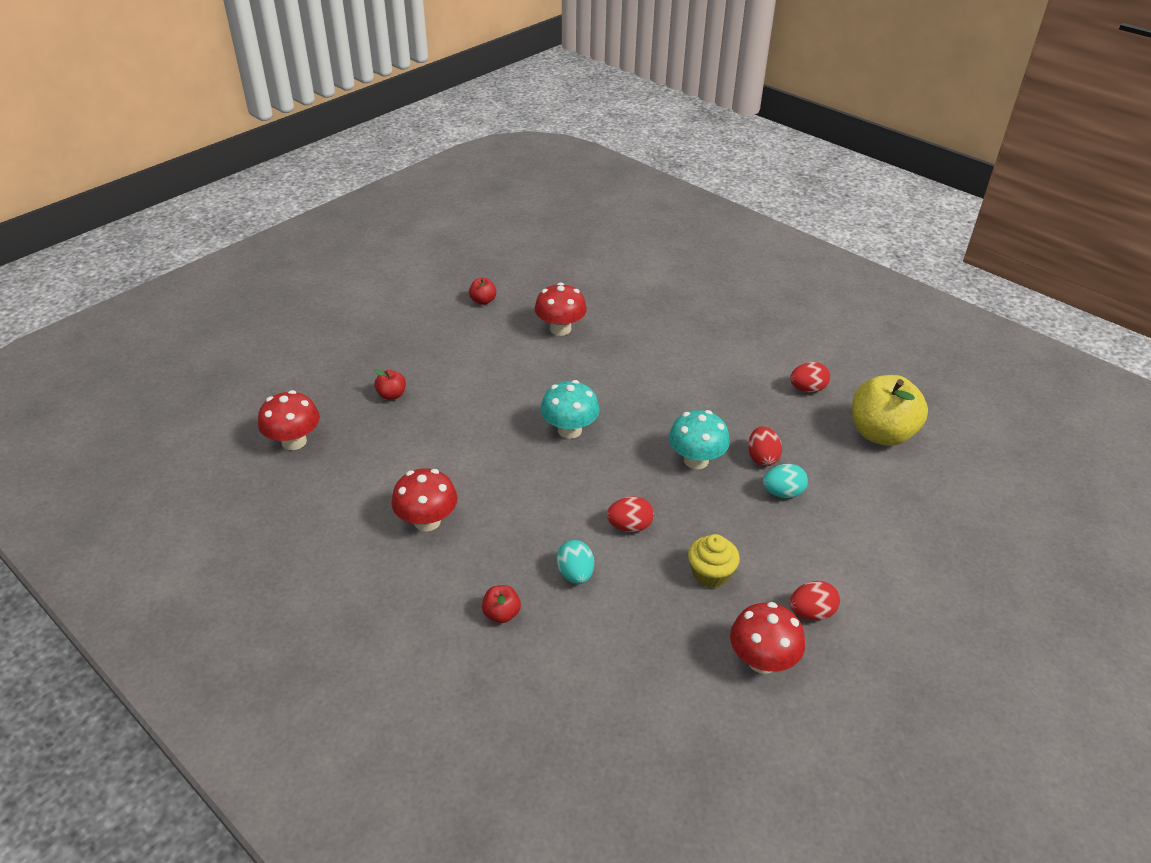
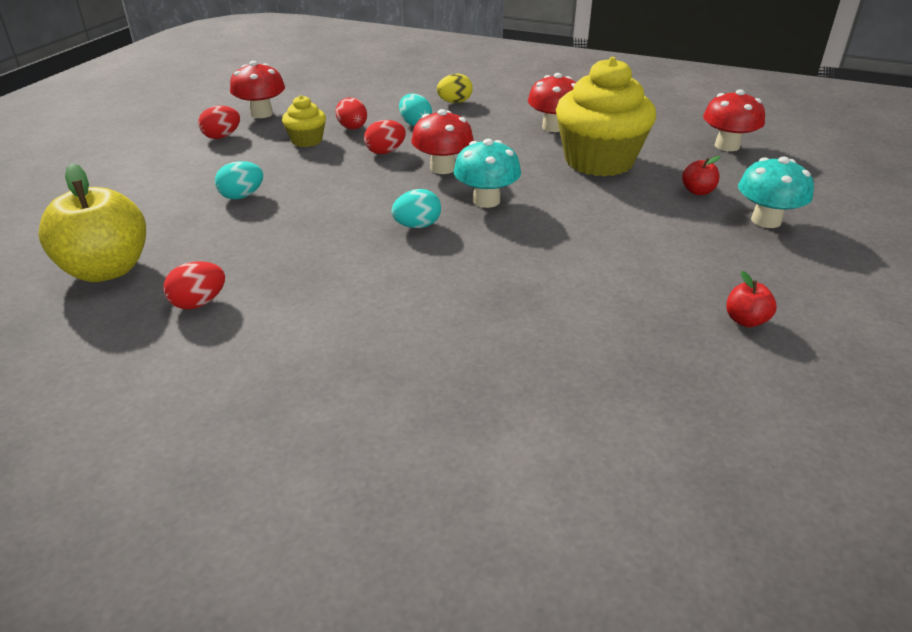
camera: 160 degrees right, 5 degrees down
red apple [482,585,521,623] -> yellow egg [437,73,473,103]
red mushroom [534,282,587,336] -> red mushroom moved to [411,109,474,174]
turquoise mushroom [668,410,730,469] -> turquoise mushroom moved to [738,157,814,228]
red egg [748,426,782,466] -> red egg moved to [336,97,367,129]
none -> turquoise egg [391,189,441,228]
none -> yellow cupcake [556,57,656,176]

